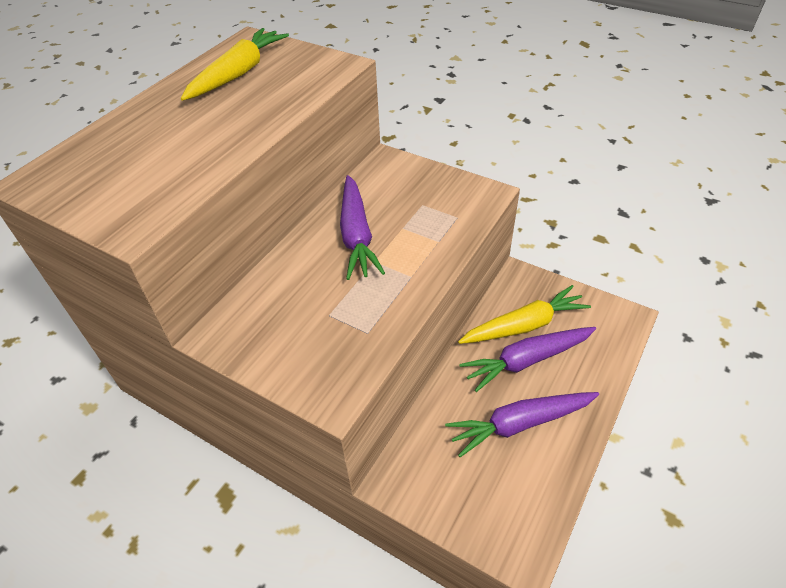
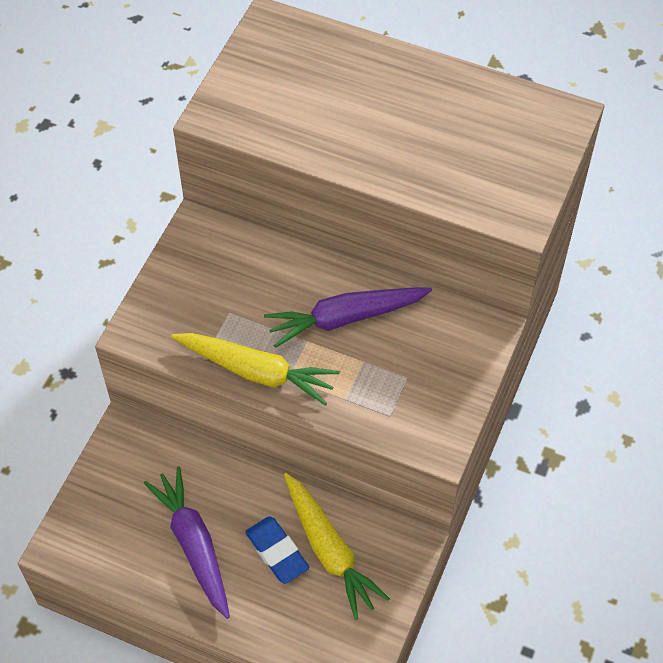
camera: 80 degrees right, 10 degrees up
yellow carrot [181,28,289,101] -> yellow carrot moved to [171,333,340,406]
purple carrot [459,327,596,392] -> blue eraser [245,516,309,584]

